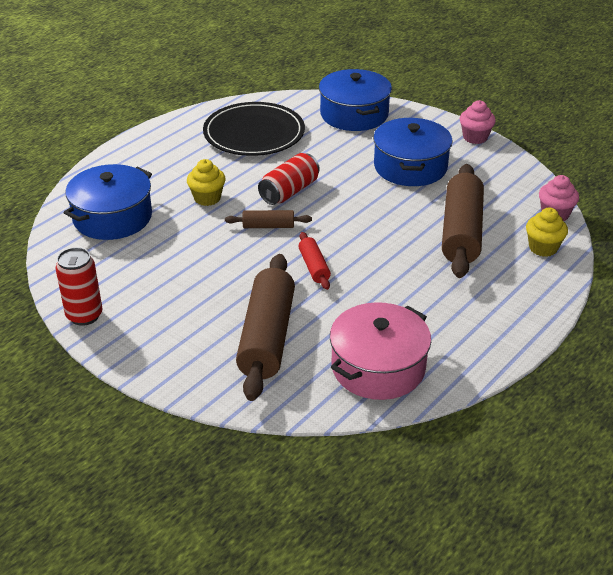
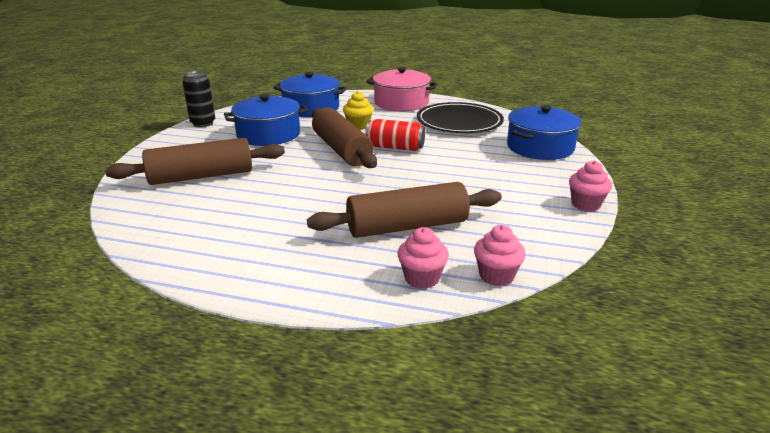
camera: 65 degrees right, 10 degrees down
red can [55,247,103,326] -> black can [182,71,215,127]
brown rolling pin [225,210,312,228] -> brown rolling pin [312,107,377,168], size x2.10
red rolling pin [299,232,331,290] -> none
pink pot [330,302,431,400] -> pink pot moved to [366,67,438,111]
blue pot [373,118,453,186] -> blue pot moved to [224,94,308,146]
yellow cupcake [526,208,568,257] -> pink cupcake [397,227,449,289]

